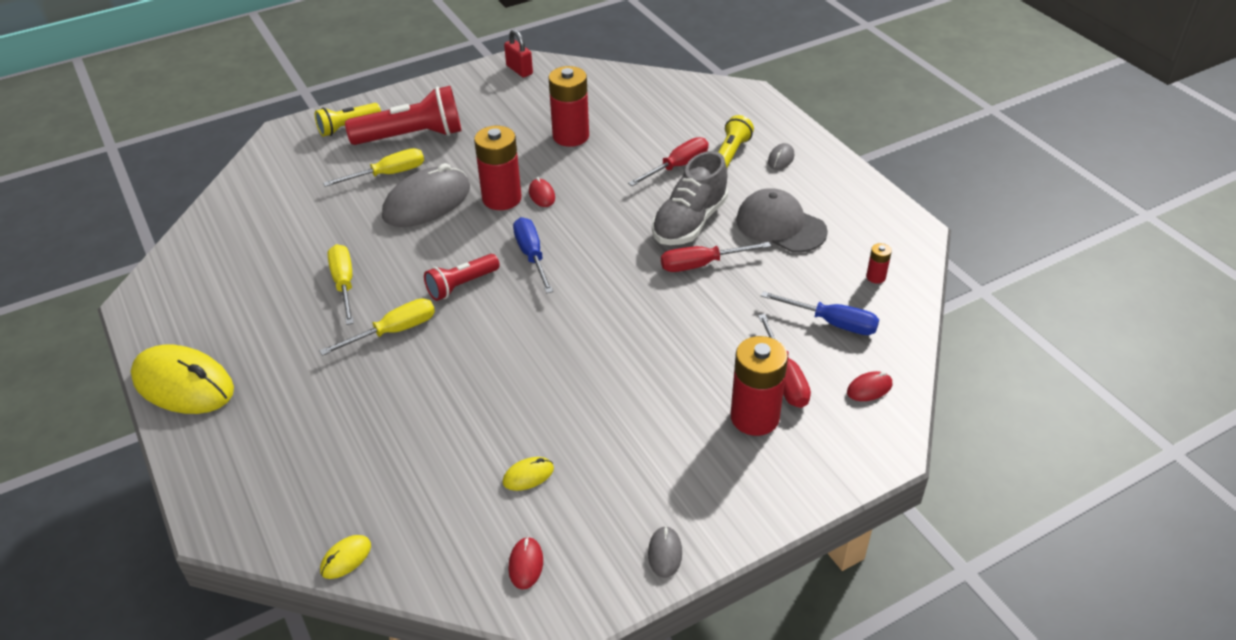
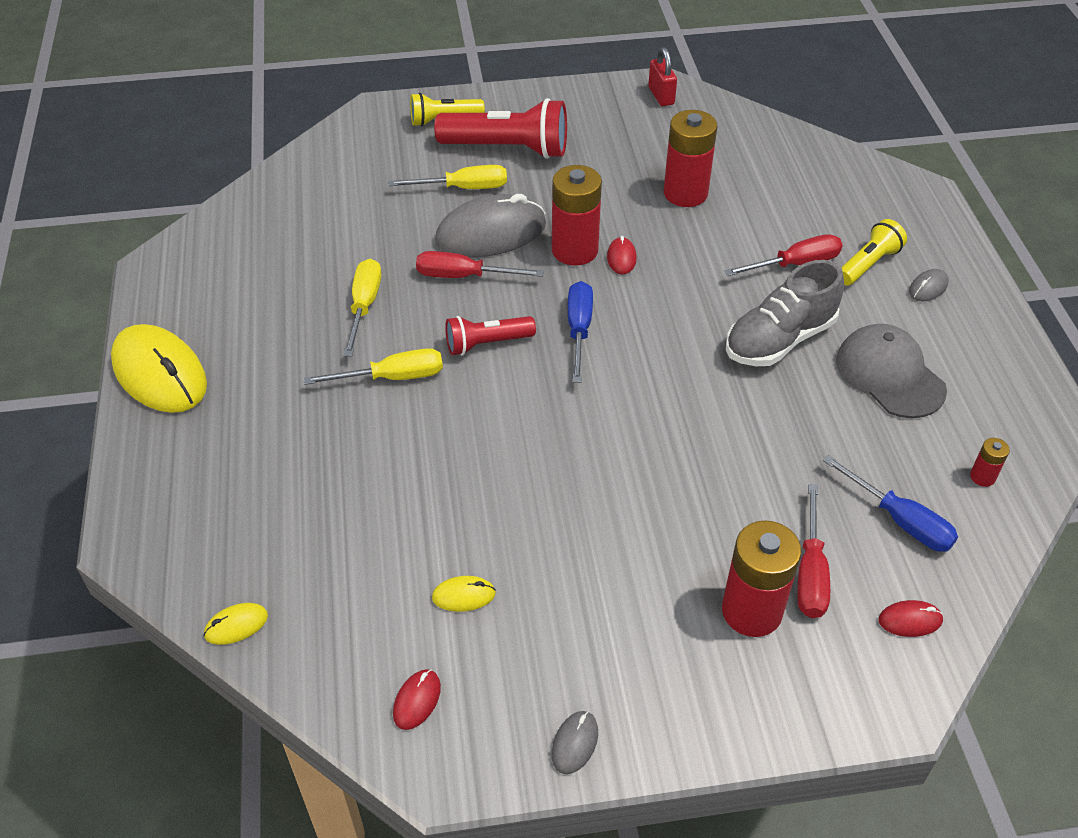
camera: 20 degrees right, 5 degrees up
red screwdriver [661,242,771,272] -> red screwdriver moved to [416,251,544,278]

